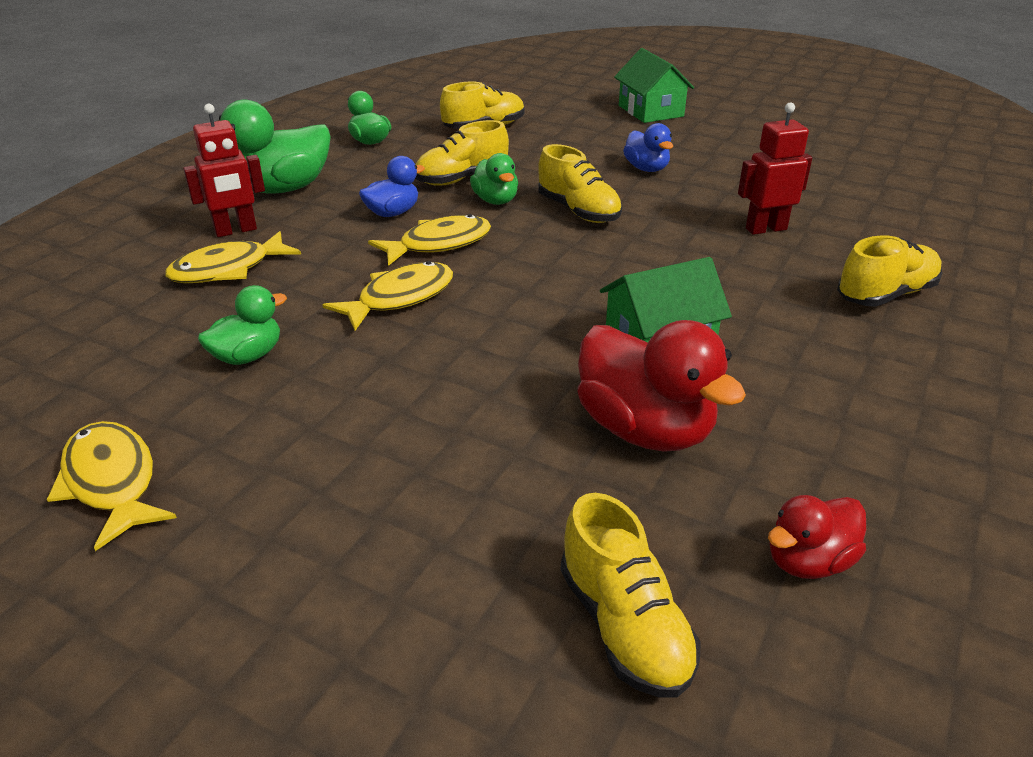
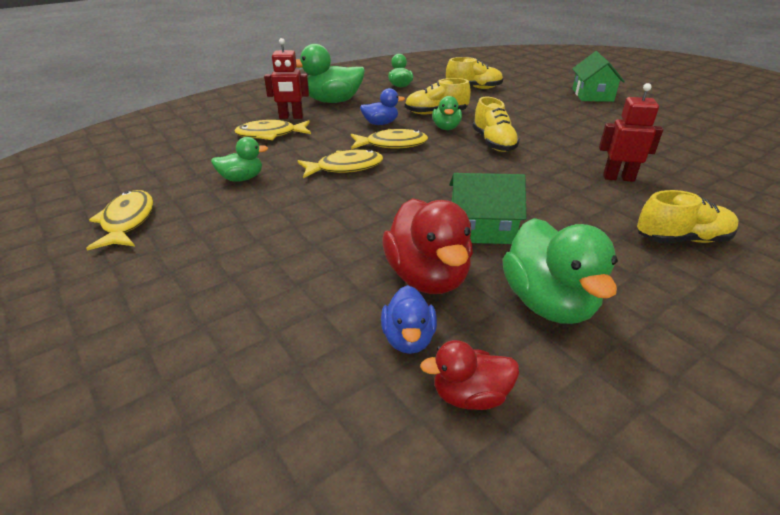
camera: 25 degrees right, 0 degrees up
yellow shoe [561,493,701,698] -> none
blue duck [623,123,673,172] -> blue duck moved to [381,285,437,354]
none -> green duck [503,218,618,324]

